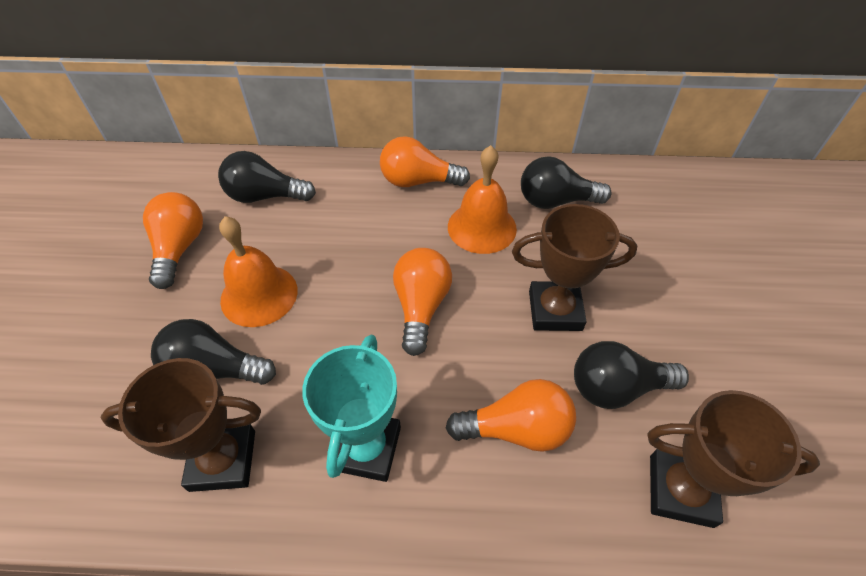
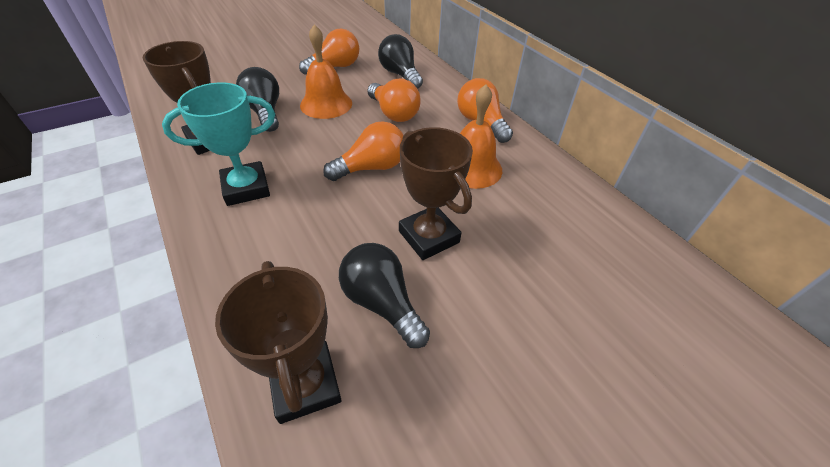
camera: 55 degrees right, 5 degrees down
orange light bulb [446,379,576,452] -> orange light bulb moved to [367,78,421,122]
black light bulb [521,156,612,209] -> none

